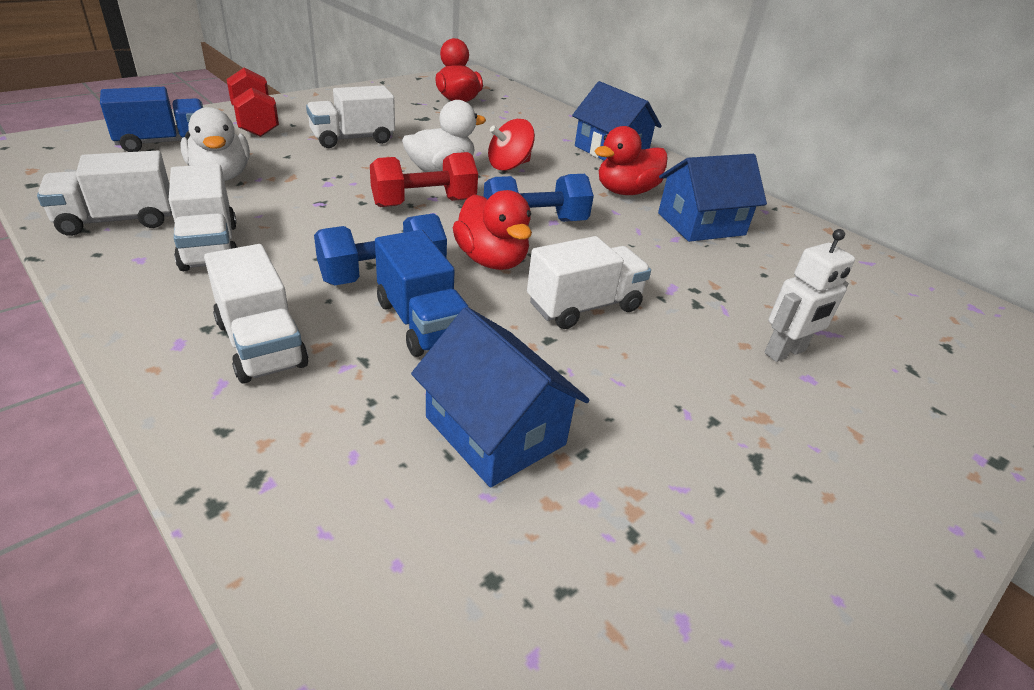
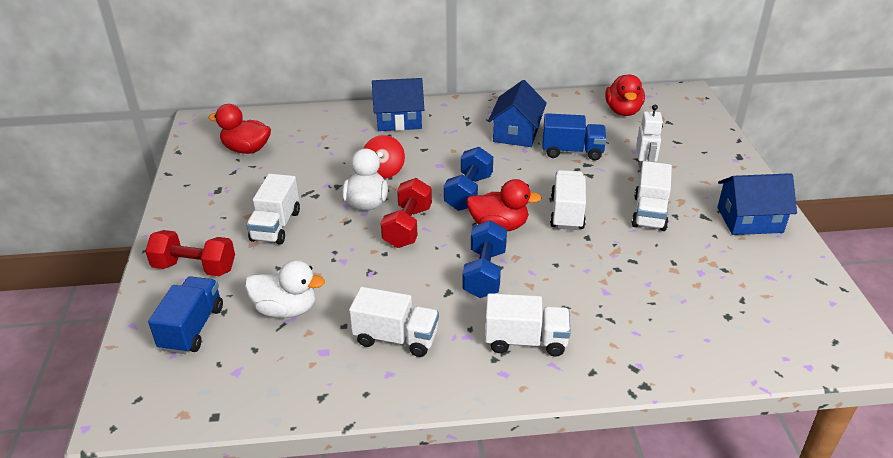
camera: 50 degrees left, 0 degrees up
white truck [37,151,172,236] -> white truck moved to [632,161,672,231]
blue truck [375,230,468,357] -> blue truck moved to [542,113,607,161]
blue house [411,307,590,487] -> blue house moved to [717,173,797,235]
red duck [595,126,668,195] -> red duck moved to [605,75,645,116]

